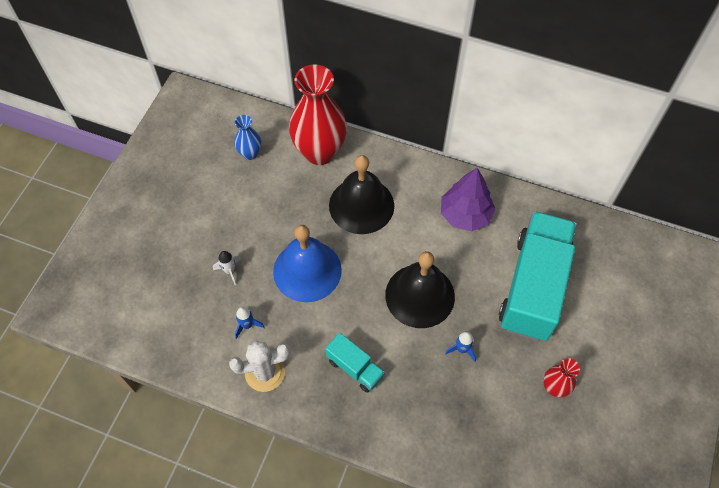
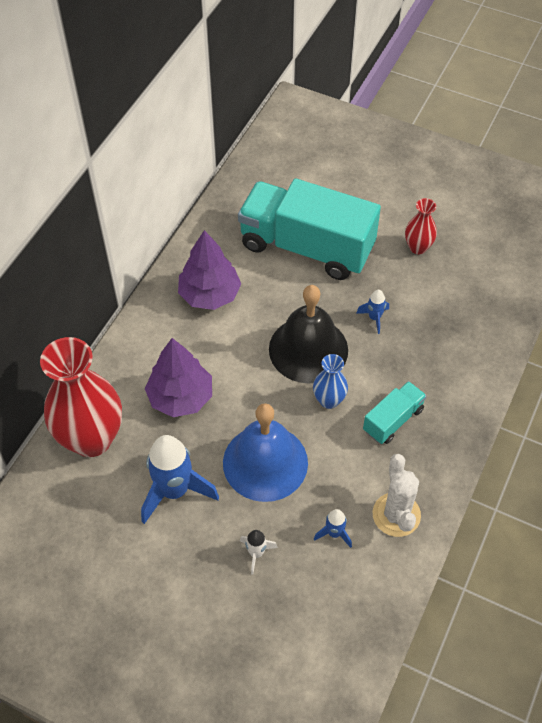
camera: 85 degrees left, 5 degrees down
blue vase [234,115,261,160] -> blue vase moved to [313,354,348,409]
black bell [329,155,394,234] -> purple tree [145,338,212,417]
none -> blue rocket [141,435,219,524]

